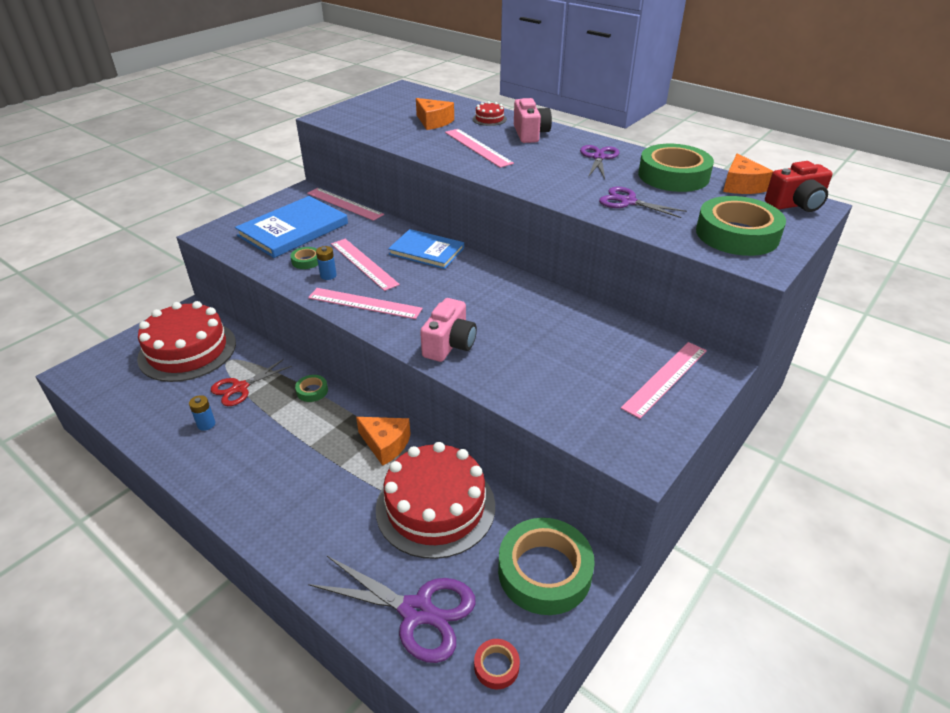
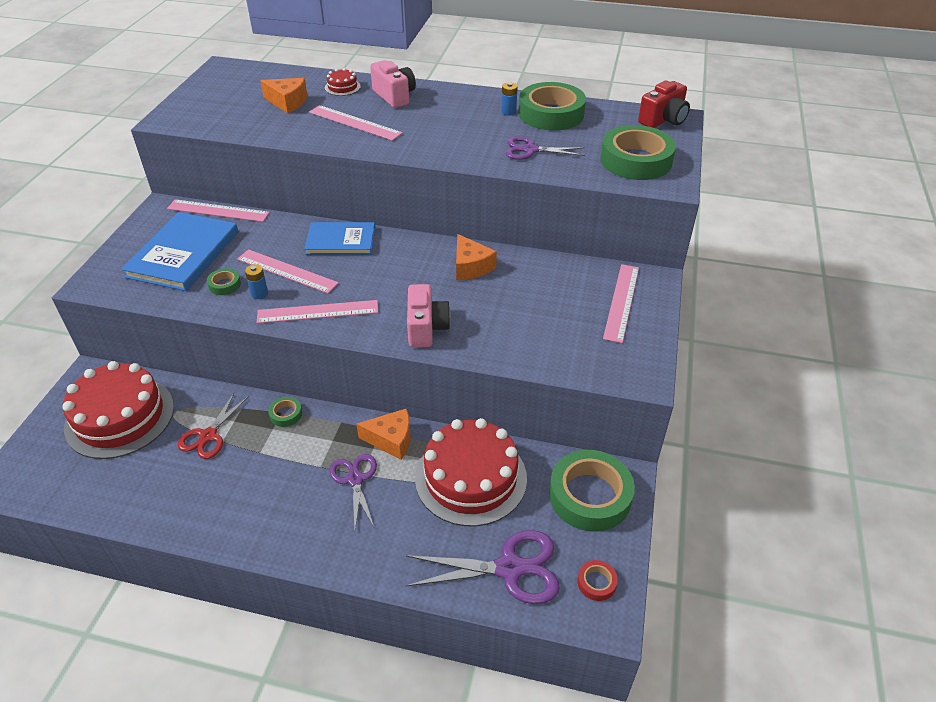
camera: 25 degrees left, 5 degrees up
blue battery [189,395,215,431] -> blue battery moved to [501,82,518,116]
purple scissors [580,145,619,179] -> purple scissors moved to [329,454,377,529]
orange cheese [723,153,774,194] -> orange cheese moved to [456,234,497,280]

